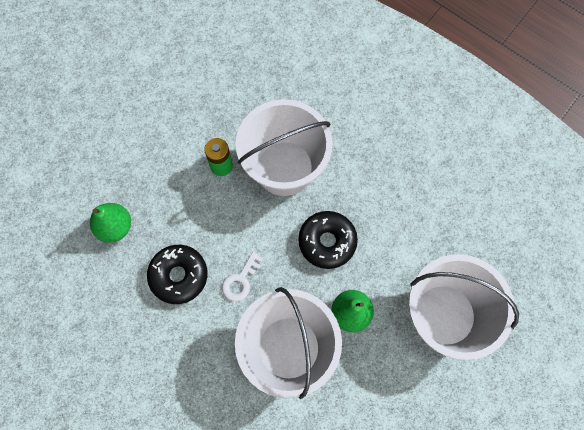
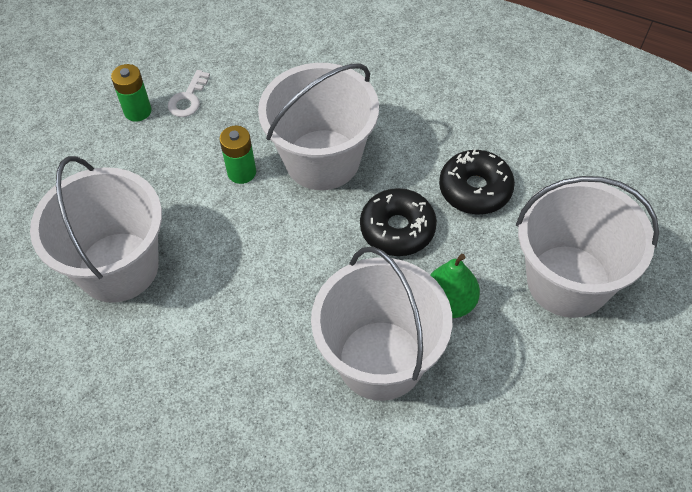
camera: 10 degrees left, 15 degrees down
green pear [90,203,131,243] -> white bucket [30,156,162,303]
black donut [147,245,208,304] -> black donut moved to [439,149,515,215]
white key [222,251,263,301] -> white key moved to [168,70,210,117]
none -> green battery [111,64,152,122]

